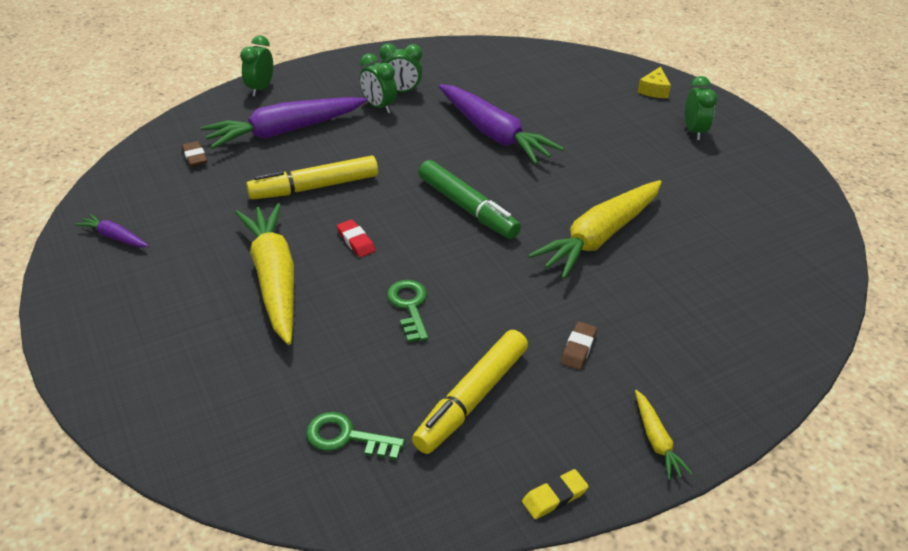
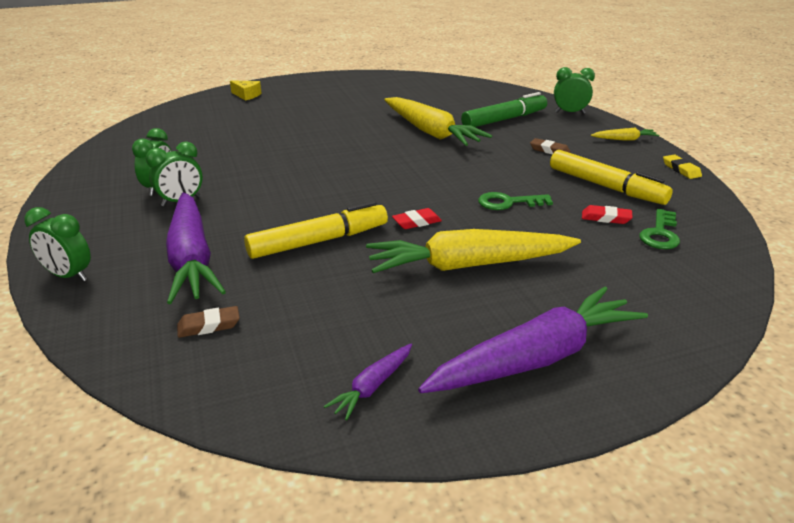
camera: 80 degrees left, 10 degrees down
yellow marker [246,156,378,200] -> yellow marker turned 105 degrees counterclockwise [244,201,388,259]
green marker [418,160,521,239] -> green marker moved to [461,92,547,127]
purple carrot [439,84,564,164] -> purple carrot moved to [418,286,648,393]
green clock [685,76,717,140] -> green clock moved to [554,67,595,114]
none -> red eraser [582,205,633,224]

